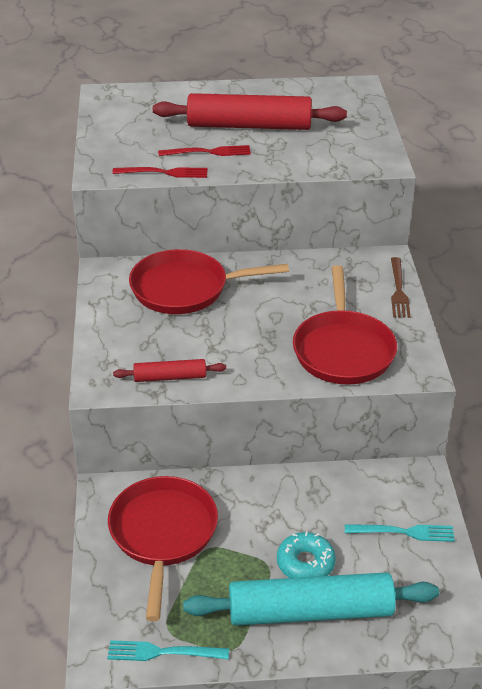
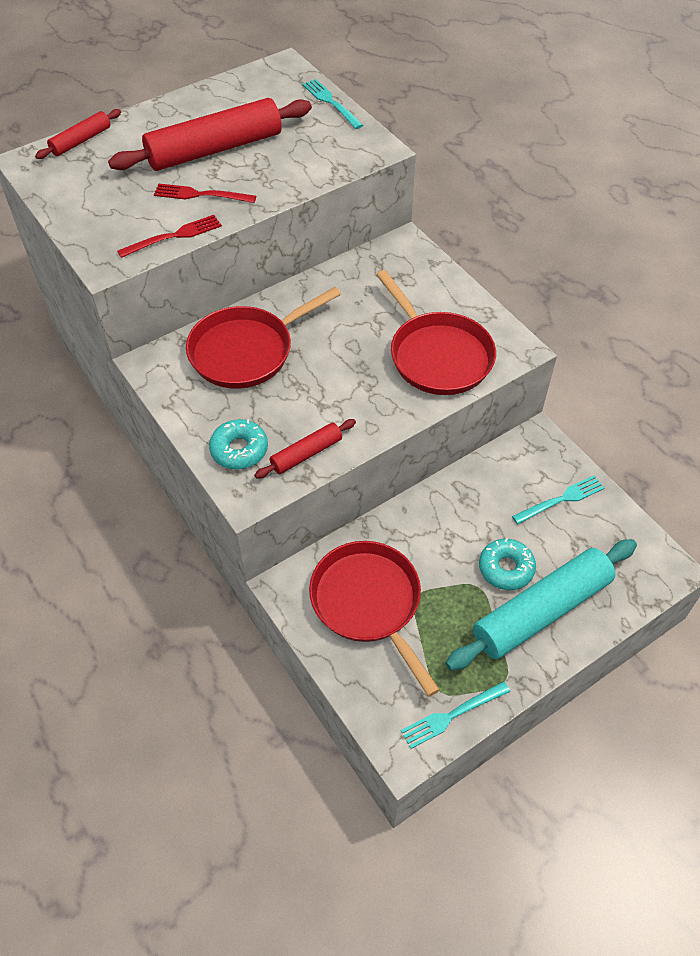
camera: 30 degrees left, 15 degrees up
red fork [158,145,251,156] -> red fork turned 135 degrees counterclockwise [154,184,256,203]
brown fork [391,257,411,318] -> none
none -> red rolling pin [35,109,121,159]
none -> turquoise donut [209,419,268,469]
none -> turquoise fork [302,79,363,129]

